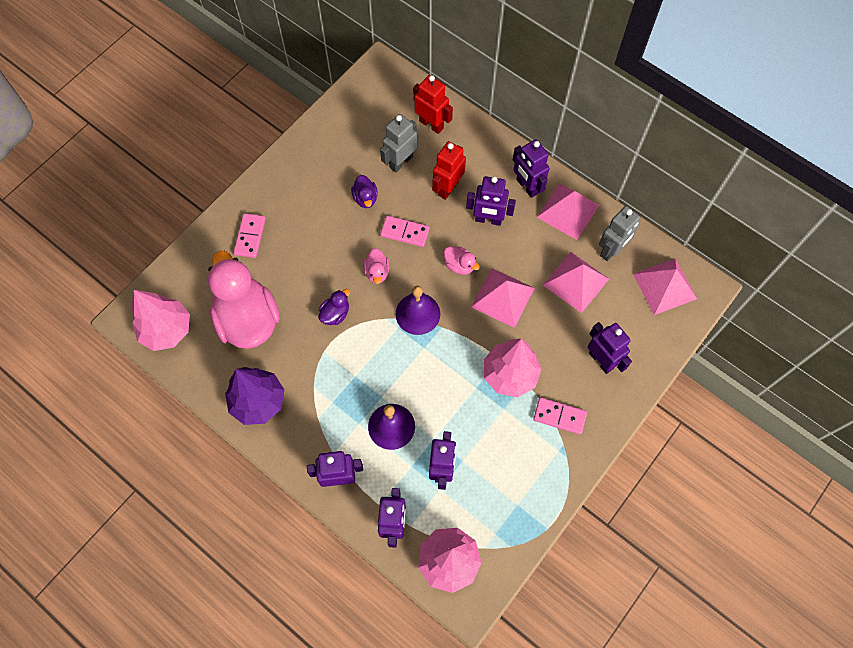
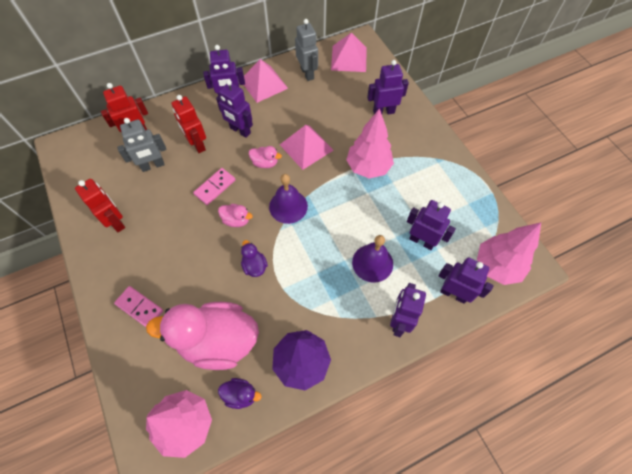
camera: 65 degrees left, 5 degrees down
purple duck [351,175,378,208] -> purple duck moved to [218,378,262,409]
grey robot [380,114,417,173] -> grey robot turned 90 degrees counterclockwise [117,118,167,172]
pink duck [444,246,480,275] -> pink duck turned 45 degrees clockwise [249,146,282,168]
purple robot [466,176,516,226] -> purple robot turned 90 degrees clockwise [216,80,253,138]
pink domino [533,397,587,435] -> none
pink pyramid [543,252,609,313] -> none
none -> red robot [75,179,125,232]

